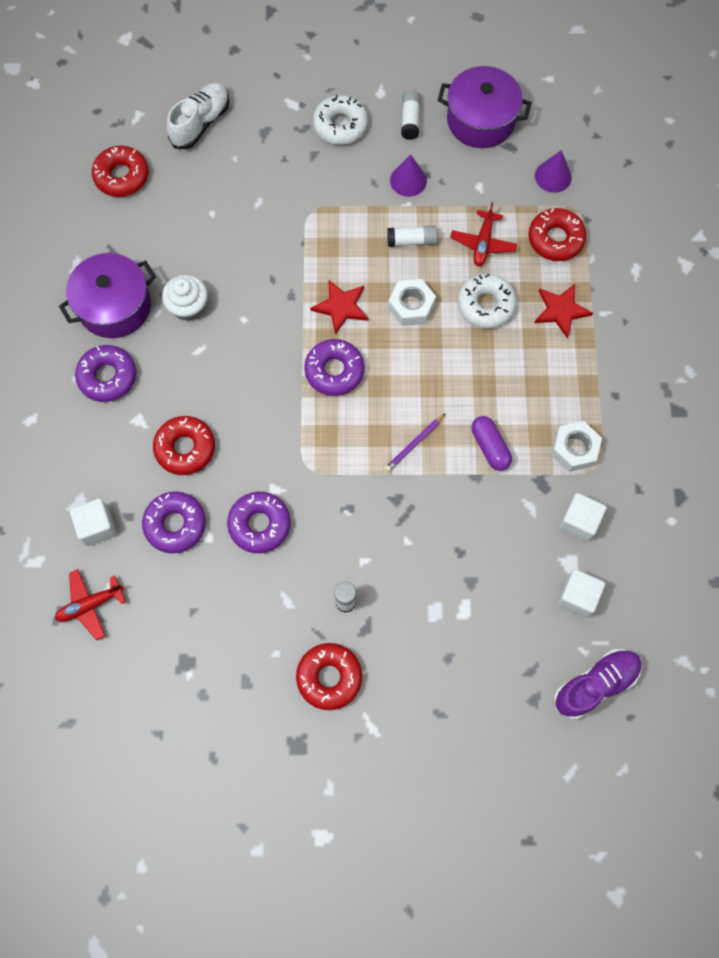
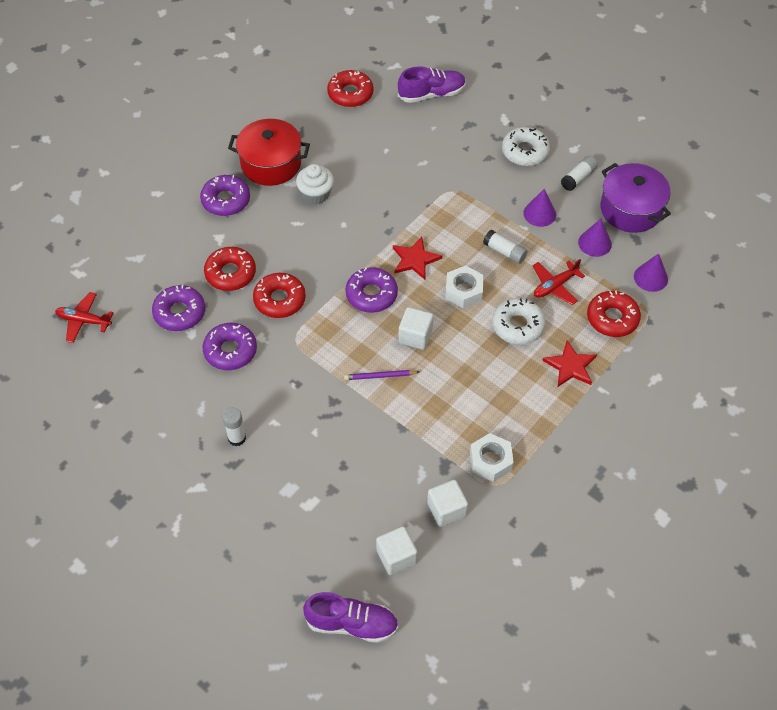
camera: 40 degrees right, 15 degrees down
purple pot [59,253,156,338] -> red pot [228,119,310,186]
white cube [70,499,117,546] -> white cube moved to [399,307,433,350]
white shoe [166,83,230,149] -> purple shoe [398,66,466,103]
red donut [296,643,362,710] -> red donut moved to [253,273,306,318]
purple capsule [471,416,512,471] -> none
none -> purple cone [578,219,612,257]

